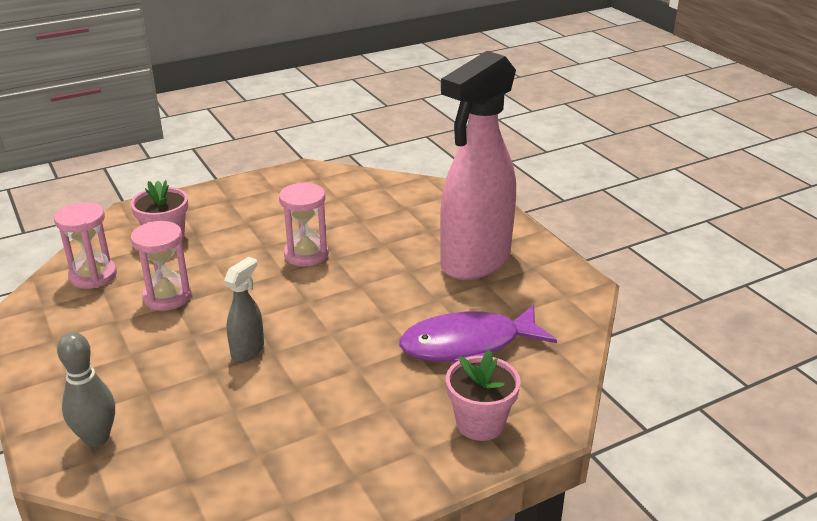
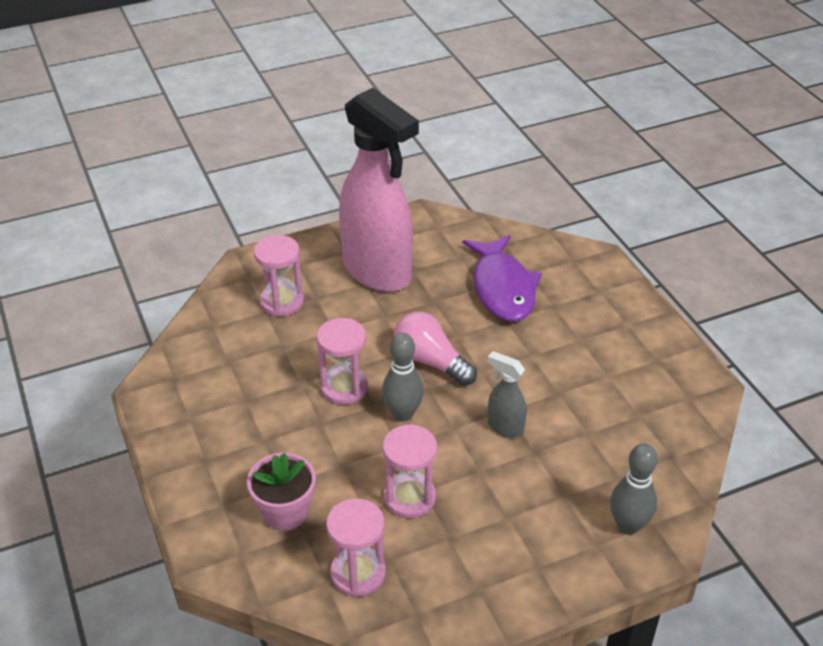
camera: 85 degrees left, 10 degrees up
pink flower pot [446,350,521,441] -> none
none -> pink hourglass [254,235,304,317]
none -> grey bowling pin [382,333,424,422]
none -> pink light bulb [394,312,477,386]

